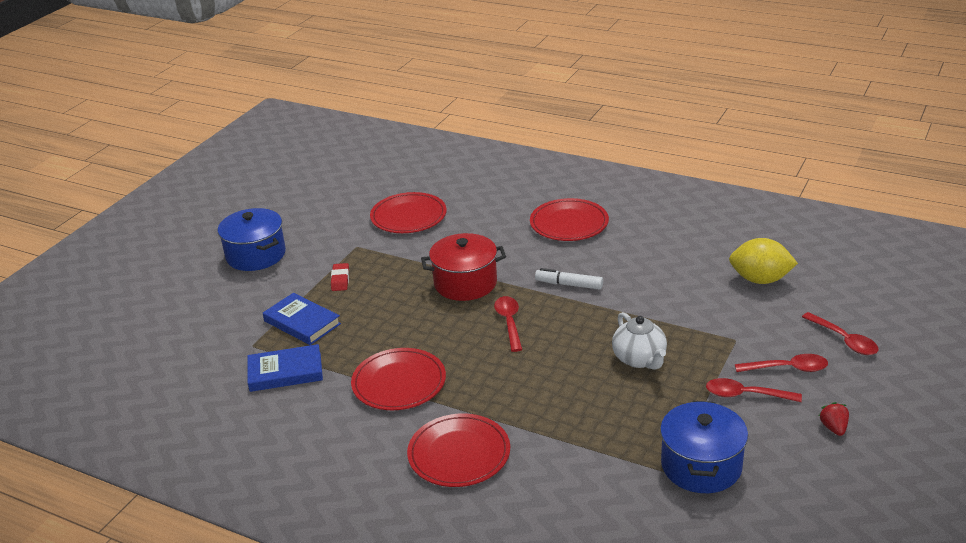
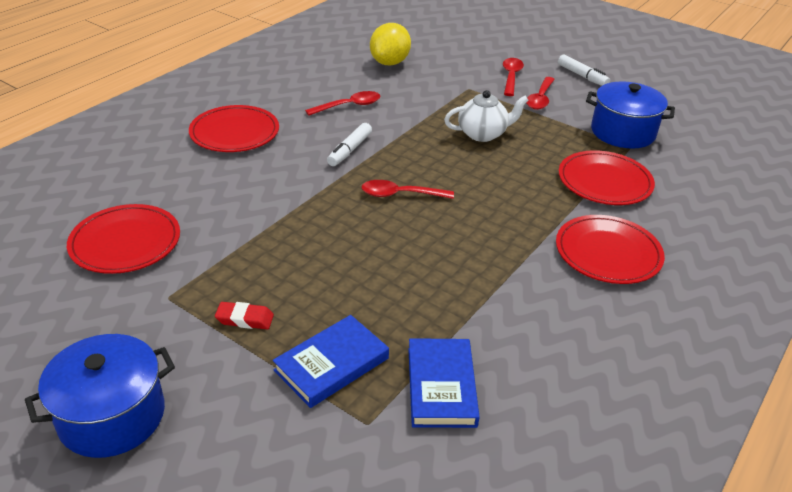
camera: 85 degrees left, 5 degrees up
red plate [351,348,446,410] -> red plate moved to [559,150,655,205]
red pot [421,233,506,301] -> none
red spoon [802,312,879,355] -> red spoon moved to [305,91,380,116]
red strawberry [819,402,849,436] -> white marker [558,54,610,86]

